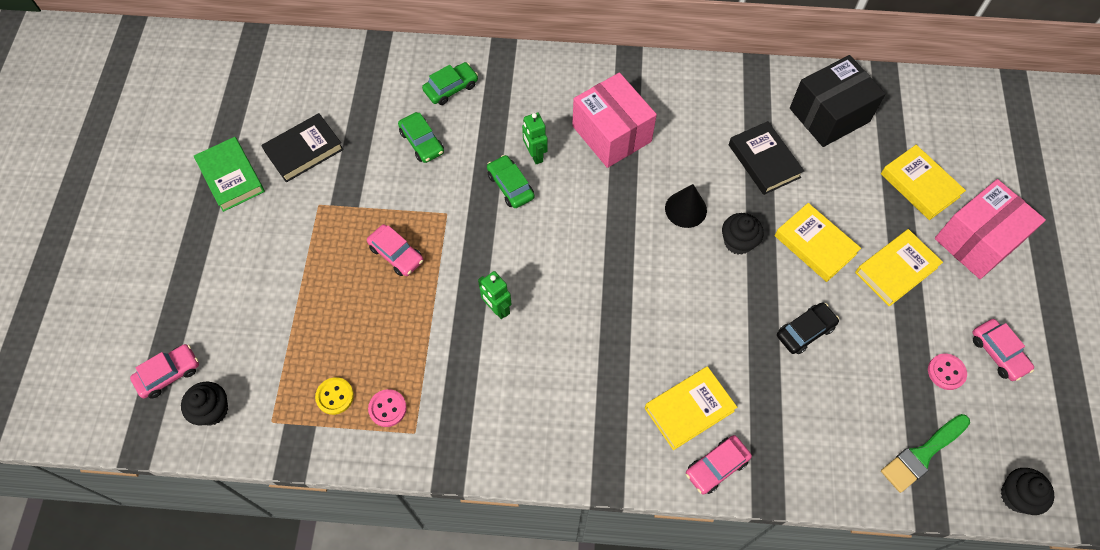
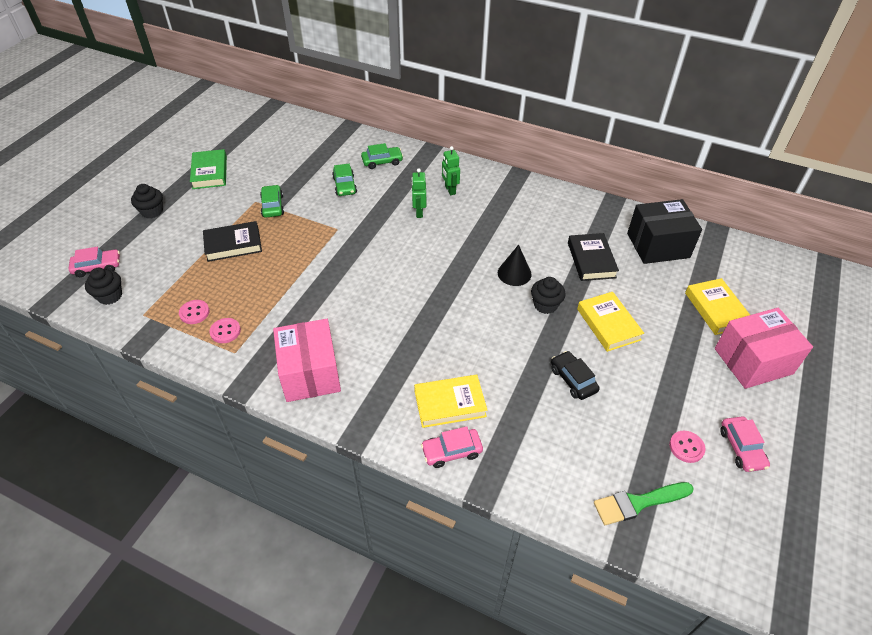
camera: 20 degrees right, 15 degrees down
black book [261,113,344,182] -> black book moved to [203,221,262,262]
yellow button [315,377,354,415] -> pink button [179,300,210,324]
pink car [367,224,424,276] -> none
green robot [478,271,511,319] -> green robot moved to [442,146,460,195]
green car [487,155,534,208] -> green car moved to [260,185,284,218]
pink box [572,72,657,168] -> pink box moved to [273,319,341,402]
black car [777,302,839,354] -> black car turned 105 degrees counterclockwise [551,351,600,400]
yellow book [855,229,943,307] -> none
black cupcake [1001,468,1054,515] -> black cupcake moved to [131,184,163,218]

